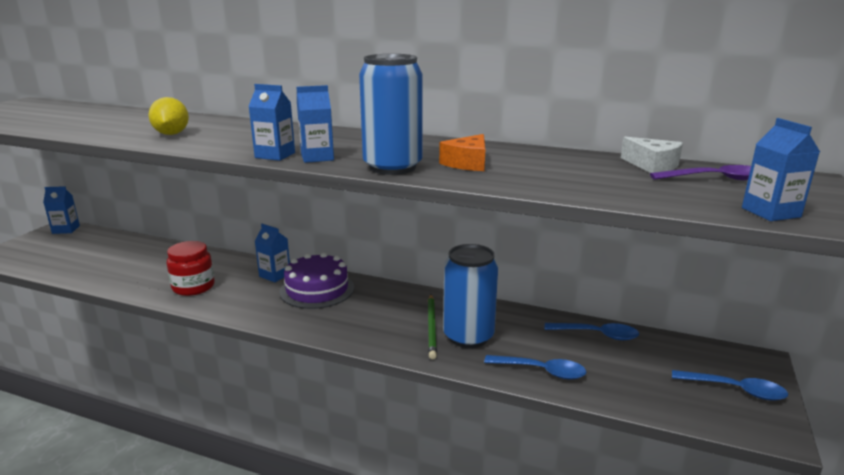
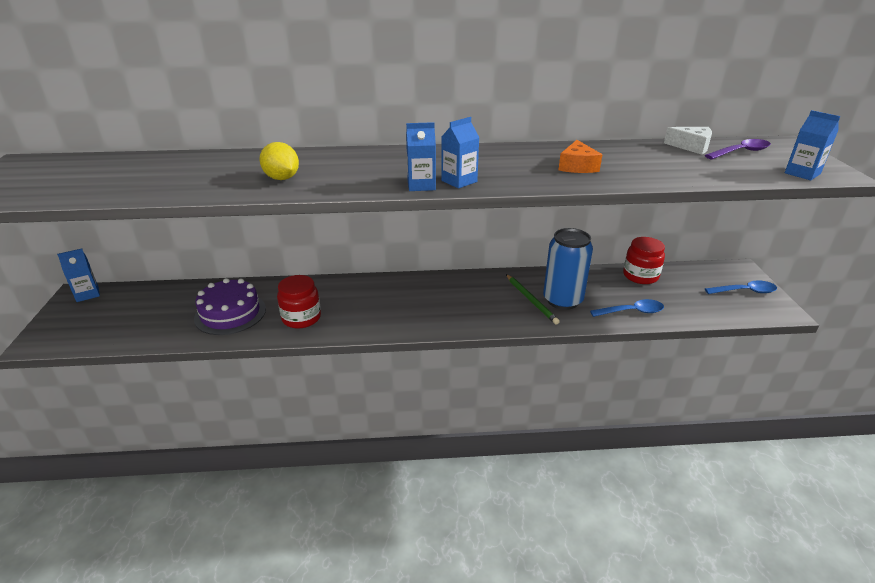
camera: 25 degrees left, 10 degrees up
blue carton [255,224,290,282] -> none
purple cake [279,253,354,309] -> purple cake moved to [194,278,266,335]
blue can [359,54,422,175] -> none
blue spoon [545,323,639,340] -> red jar [623,237,665,284]

